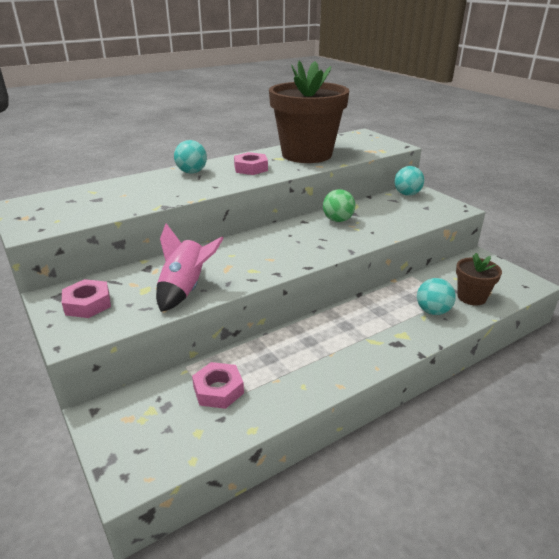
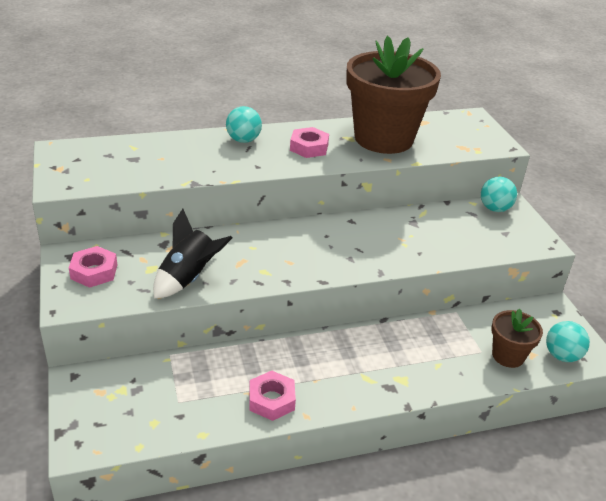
camera: 15 degrees right, 5 degrees up
pink rocket [156,223,224,312] -> black rocket [153,209,232,298]
pink nut [192,362,244,409] -> pink nut moved to [249,371,296,421]
green ball [323,189,356,222] -> none
turquoise ball [417,278,456,315] -> turquoise ball moved to [546,321,590,362]

